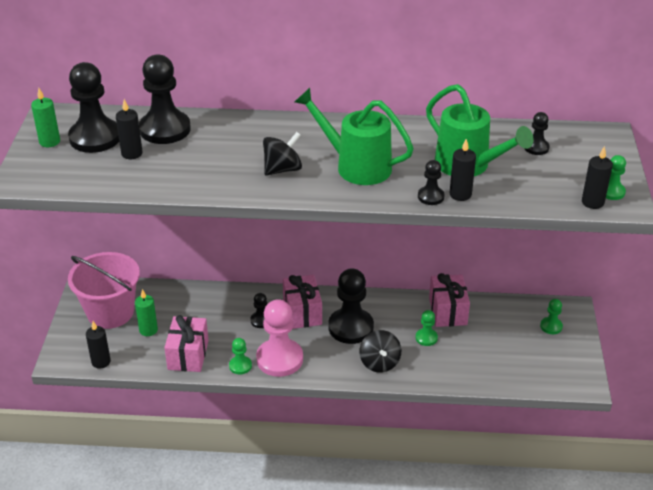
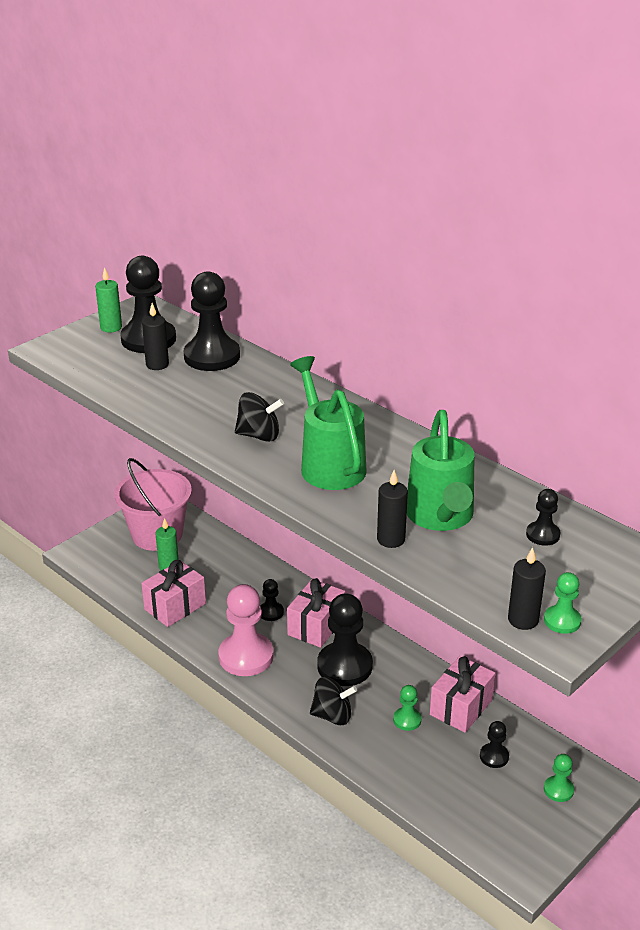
camera: 40 degrees right, 5 degrees down
black candle [86,321,111,369] -> none
green pawn [229,338,252,375] -> none
black spinning top [360,330,401,373] -> black spinning top turned 120 degrees counterclockwise [310,677,357,725]
black pawn [418,160,445,205] -> black pawn moved to [480,721,509,768]

